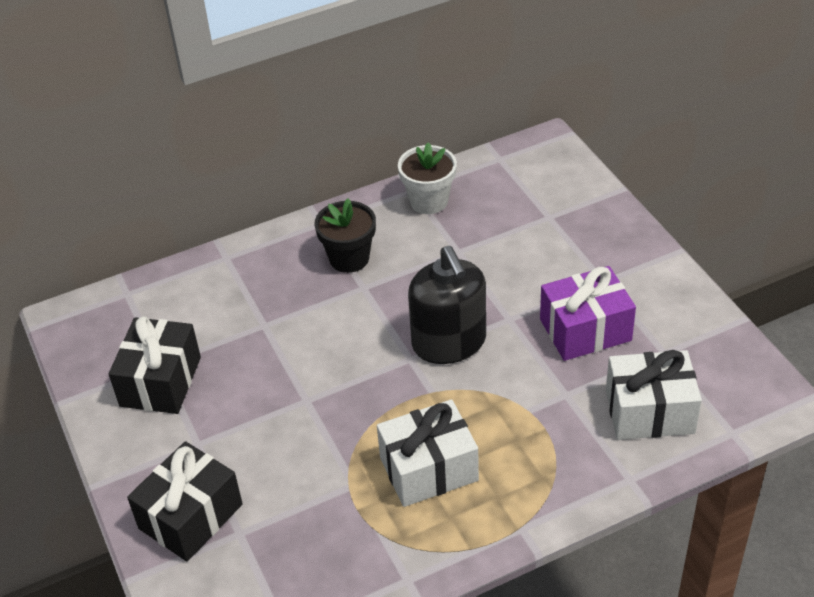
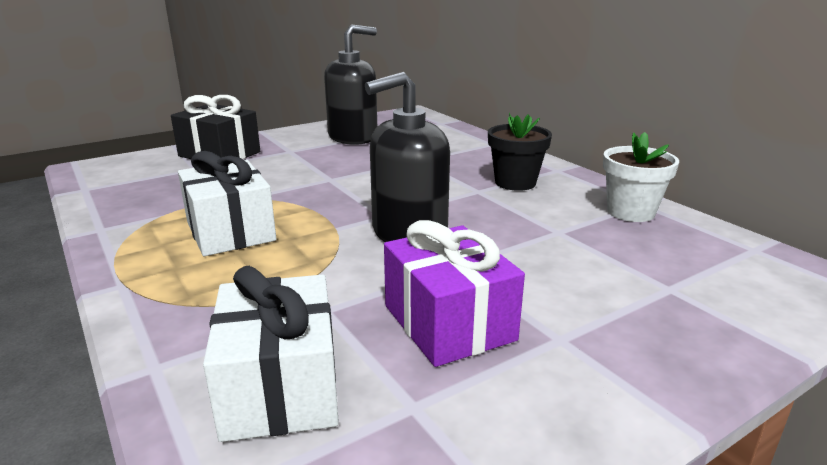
camera: 80 degrees right, 20 degrees down
black gift [109,316,201,414] -> black soap dispenser [324,24,377,145]

